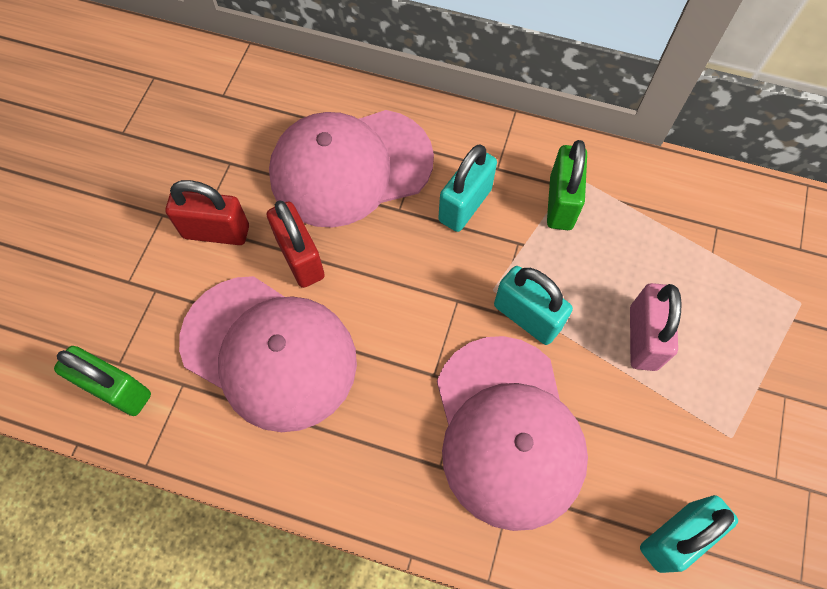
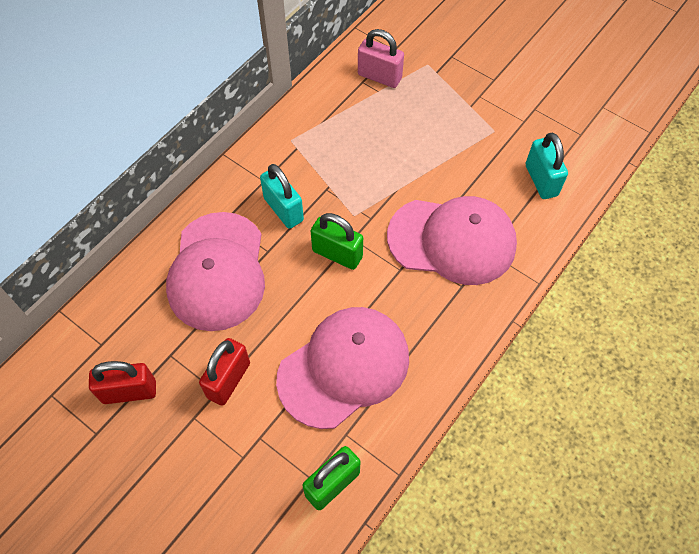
camera: 70 degrees left, 5 degrees down
red padlock [267,200,325,288] -> red padlock moved to [89,361,156,404]
turquoise padlock [494,266,573,345] -> none
green padlock [547,140,587,230] -> green padlock moved to [311,213,363,270]
pink padlock [630,283,682,371] -> pink padlock moved to [358,29,404,88]

